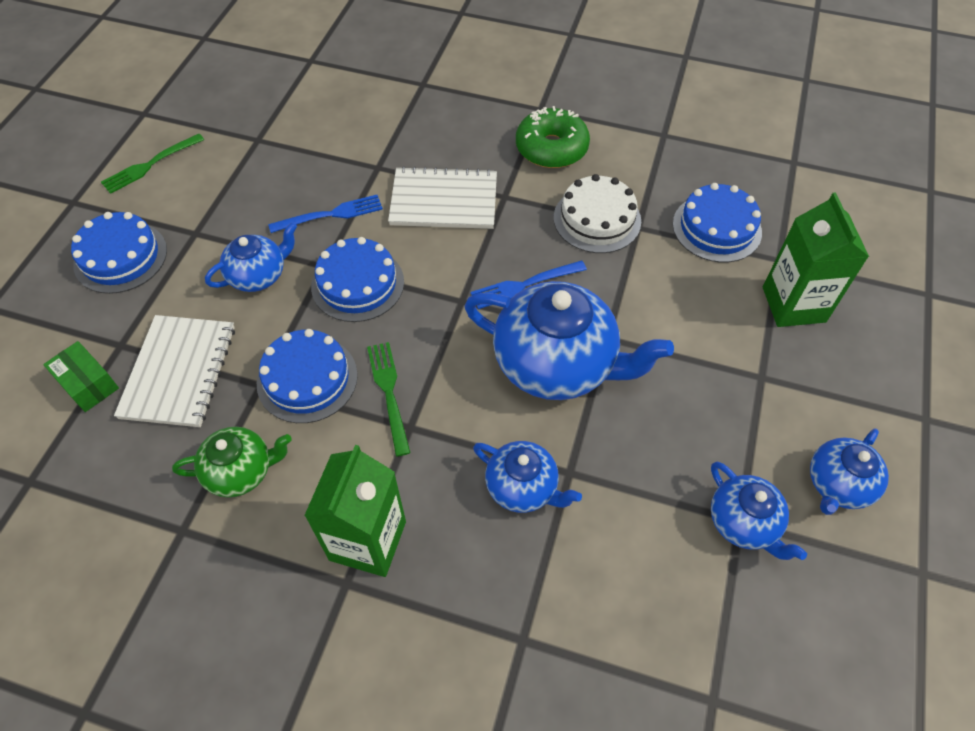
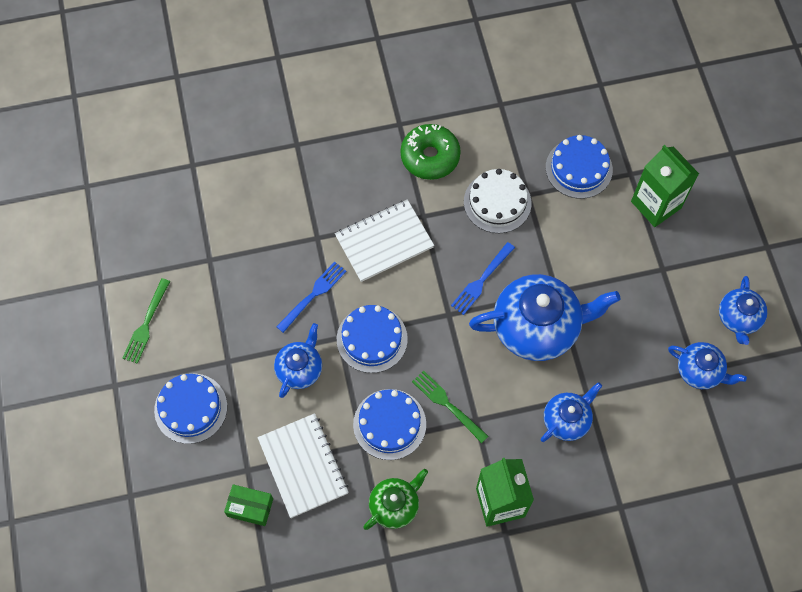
camera: 30 degrees left, 10 degrees up
blue teapot [473,441,582,513] -> blue teapot turned 45 degrees counterclockwise [541,382,602,442]

